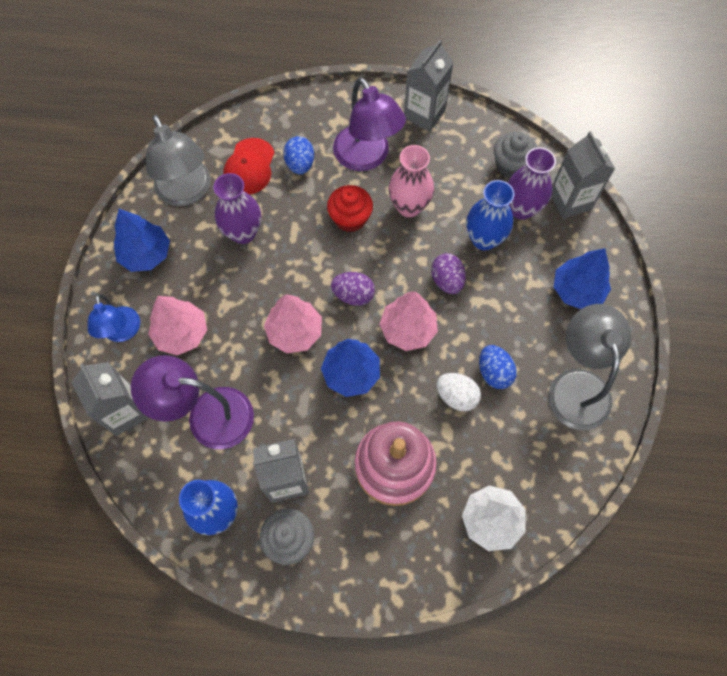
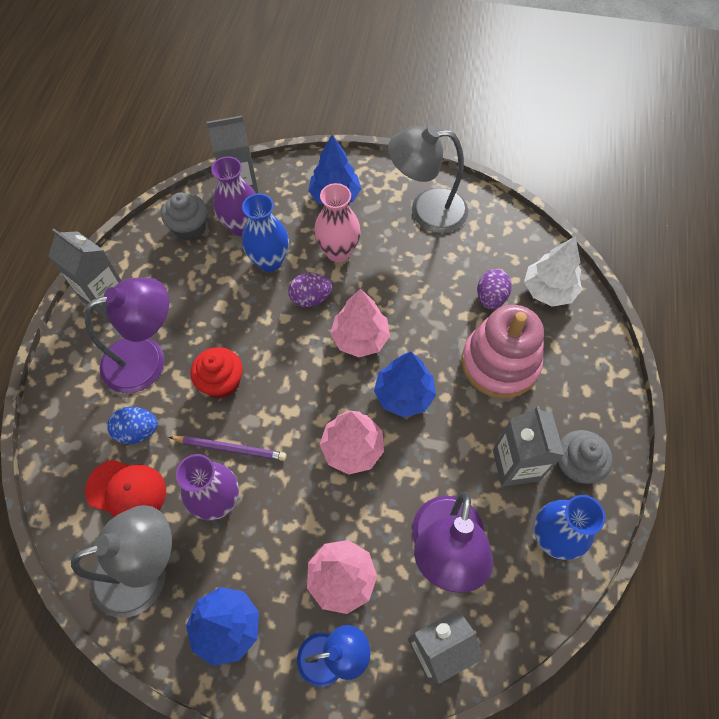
camera: 85 degrees left, 5 degrees down
purple egg [331,272,375,306] -> purple egg moved to [477,269,512,309]
pink vase [388,145,434,217] -> pink vase moved to [314,183,361,262]
white egg [436,373,481,411] -> none
blue egg [479,345,517,389] -> none
none -> purple pencil [169,436,286,461]

